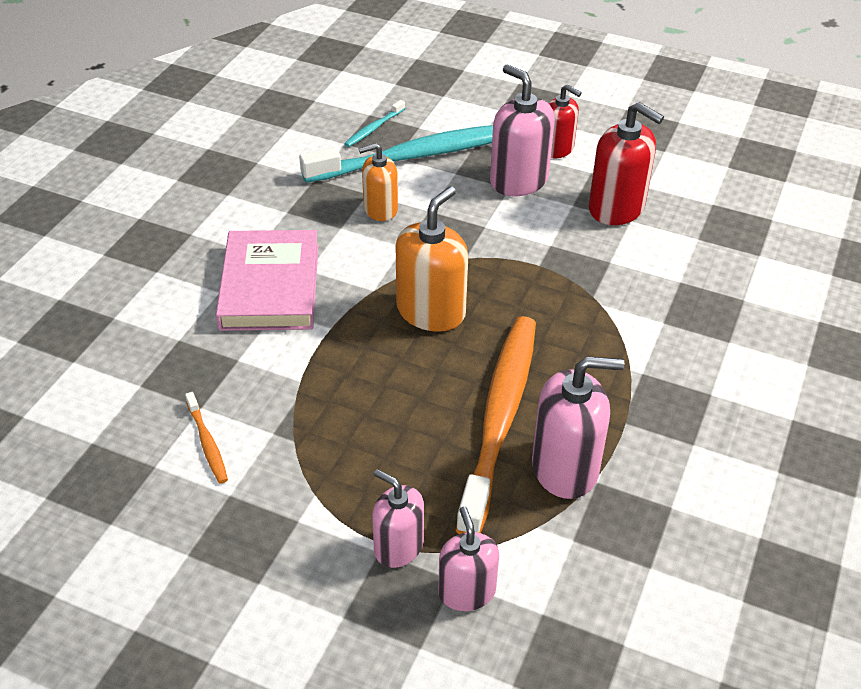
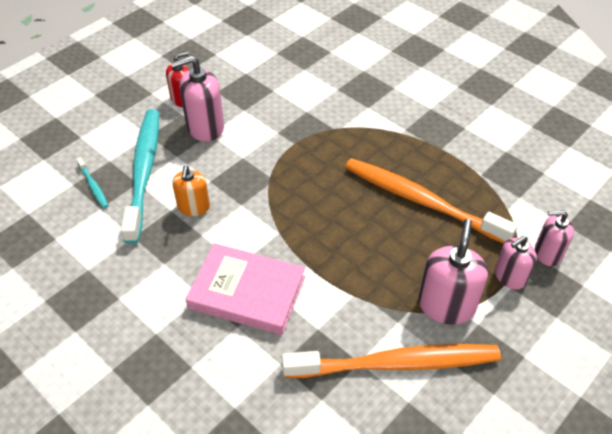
camera: 70 degrees left, 5 degrees up
orange toothbrush [185,392,228,484] -> orange toothbrush [282,344,501,378], size x2.50
orange soap dispenser [396,186,468,332] -> none
pink soap dispenser [532,356,624,499] -> pink soap dispenser moved to [418,219,488,325]
red soap dispenser [589,102,664,225] -> none

